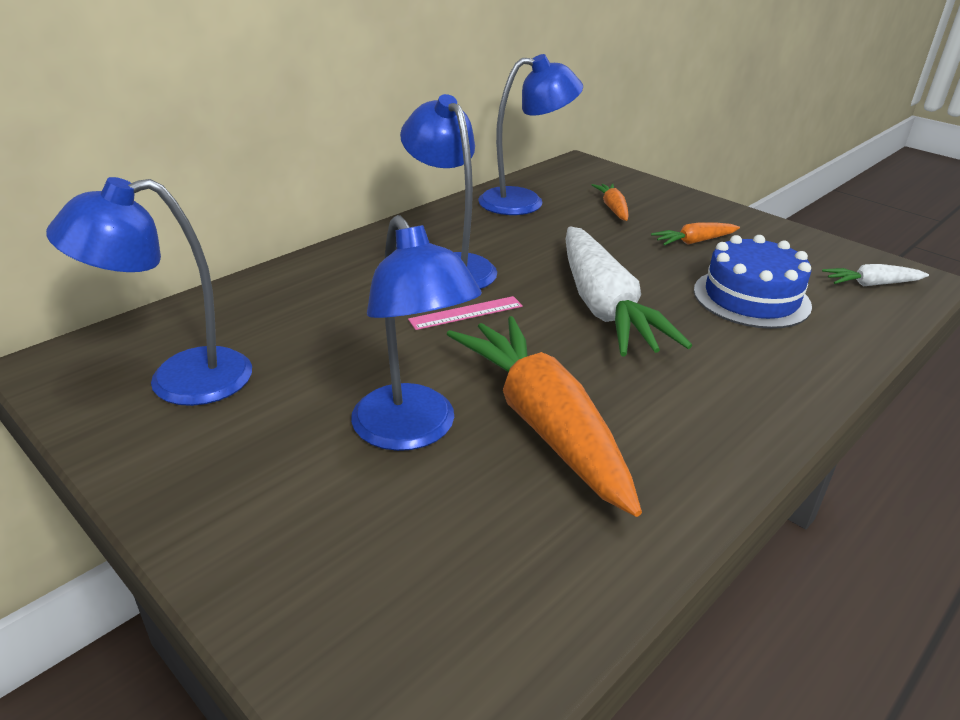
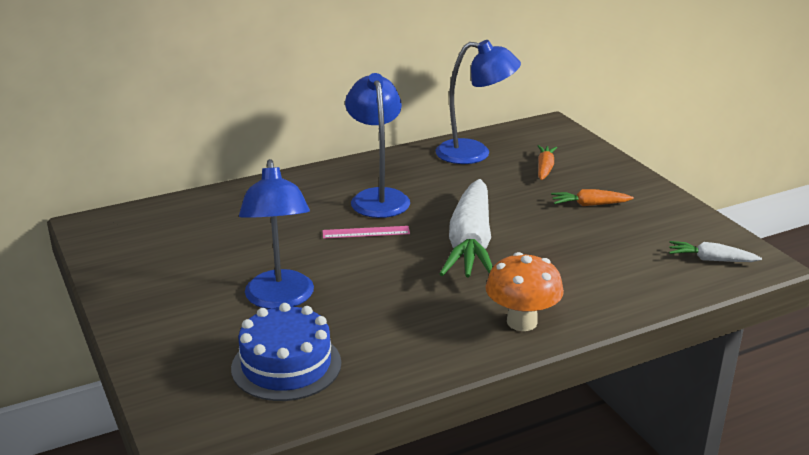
camera: 20 degrees right, 5 degrees down
blue lamp [46,177,252,406] -> none
orange carrot [447,316,642,517] -> none
blue cake [694,235,812,329] -> blue cake moved to [231,303,341,401]
none -> orange mushroom [485,252,564,331]

